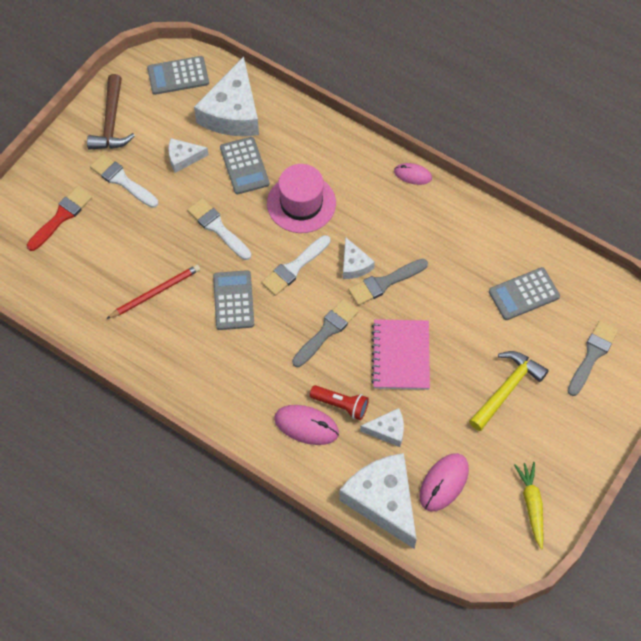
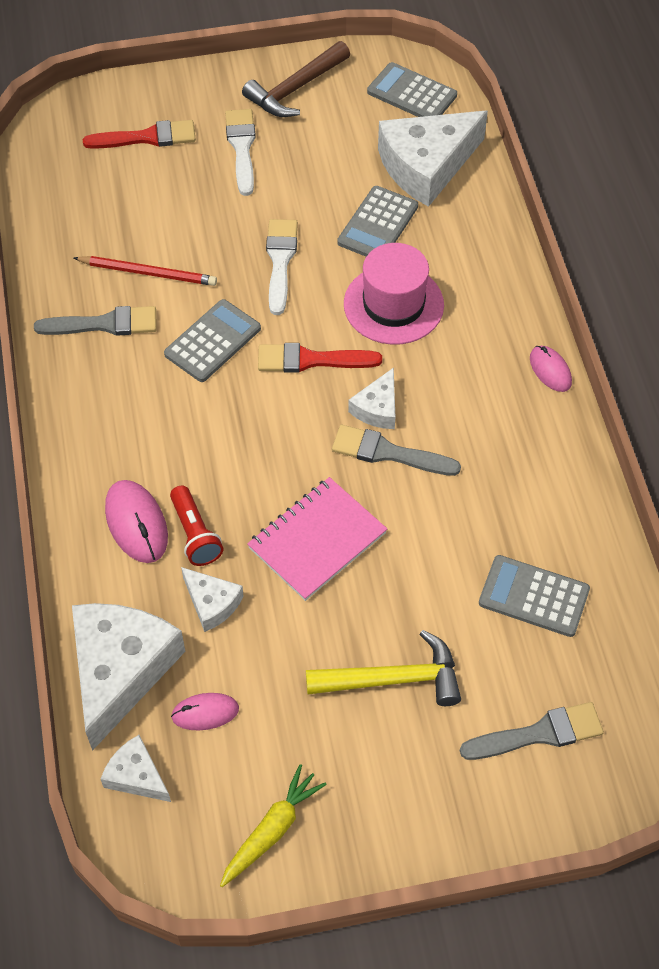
camera: 45 degrees right, 5 degrees down
white cheese [168,138,208,173] -> white cheese moved to [101,735,171,802]
white brush [261,235,331,296] -> red brush [258,343,382,373]
grey brush [292,299,359,367] -> grey brush moved to [34,306,157,336]
pink mouse [419,453,469,511] -> pink mouse [171,693,239,731], size x0.63

